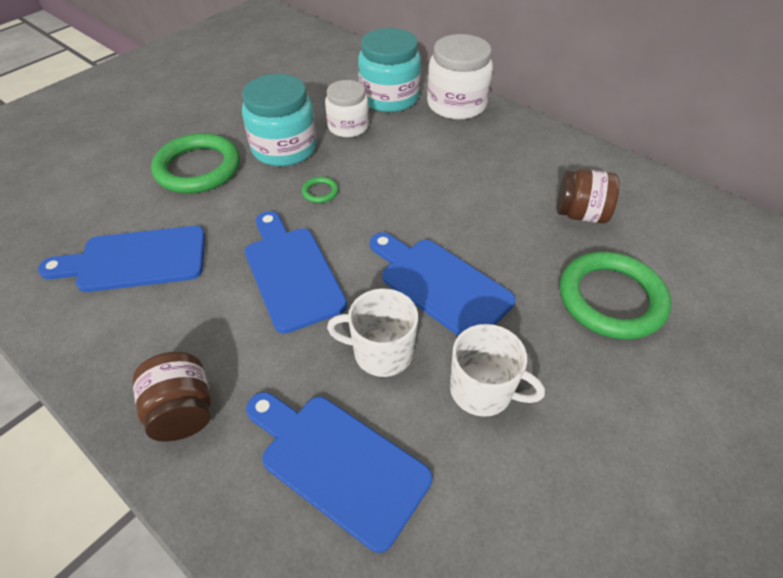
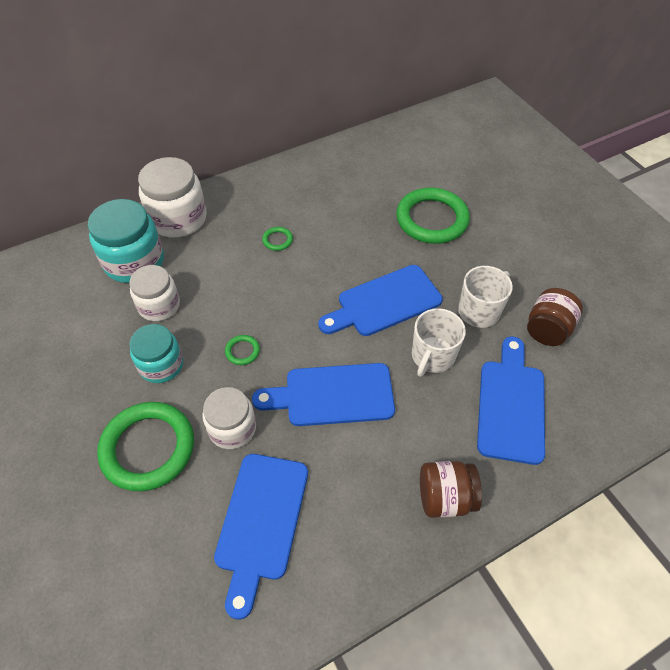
camera: 70 degrees left, 5 degrees up
turquoise jar [242,74,317,166] -> turquoise jar [130,324,183,383], size x0.66
blue cutting board [246,392,432,553] -> blue cutting board turned 135 degrees clockwise [477,337,545,465]
brown jar [557,169,619,224] -> brown jar moved to [527,288,583,346]
none -> white jar [202,387,256,449]
none -> green ring [262,227,293,251]

